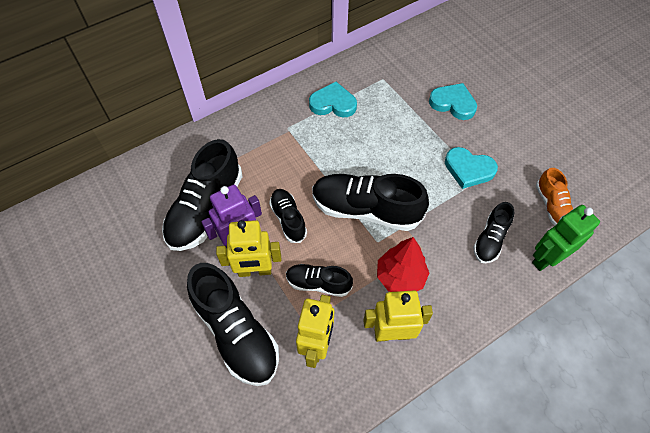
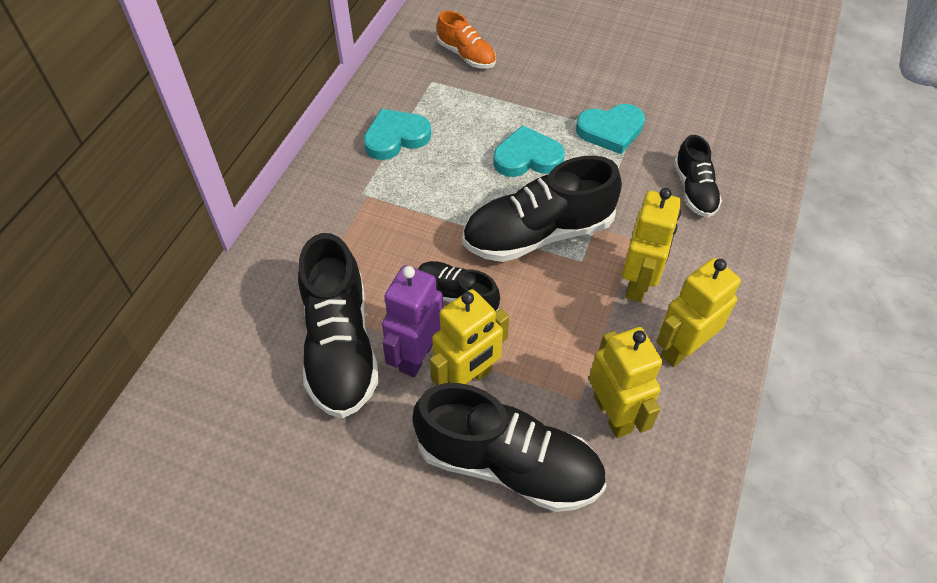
camera: 35 degrees left, 5 degrees down
black shoe [286,264,353,297] -> none
red tree [377,237,429,292] -> yellow robot [622,188,681,302]
turquoise heart [429,83,477,120] -> turquoise heart moved to [493,125,565,177]
green robot [532,205,600,271] -> none
orange shoe [536,168,573,226] -> orange shoe moved to [437,11,496,69]

